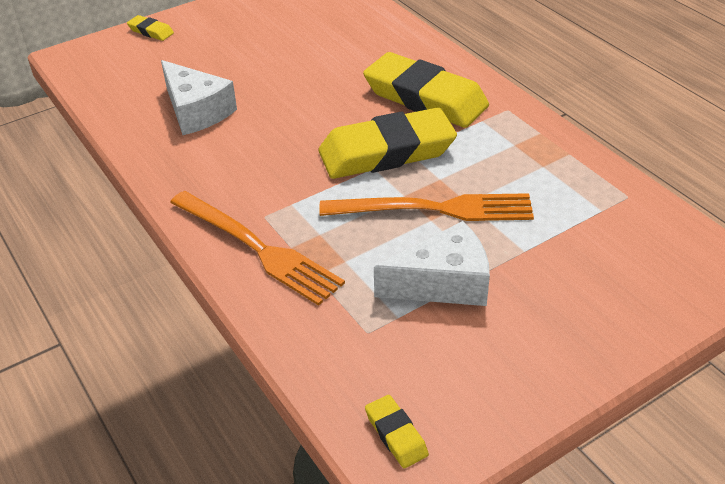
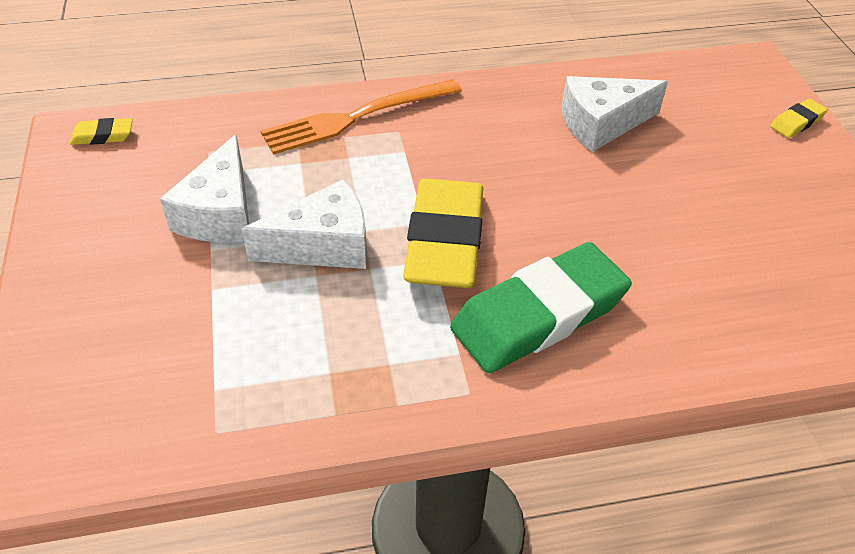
camera: 110 degrees right, 5 degrees up
orange fork [319,193,534,221] -> white cheese [241,179,367,269]
yellow eraser [363,52,489,128] -> green eraser [450,242,632,373]

